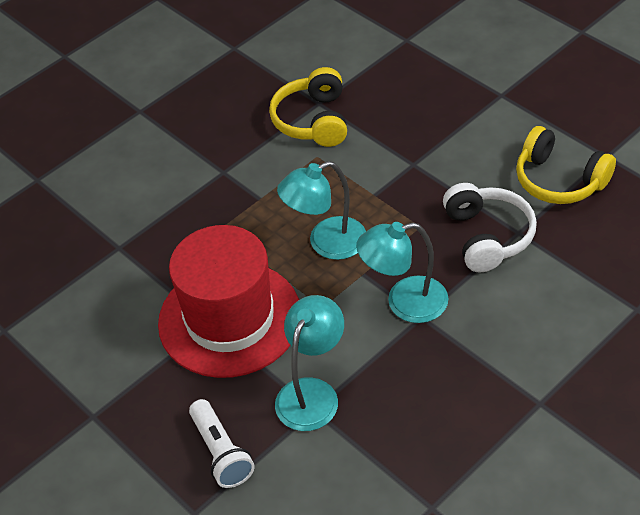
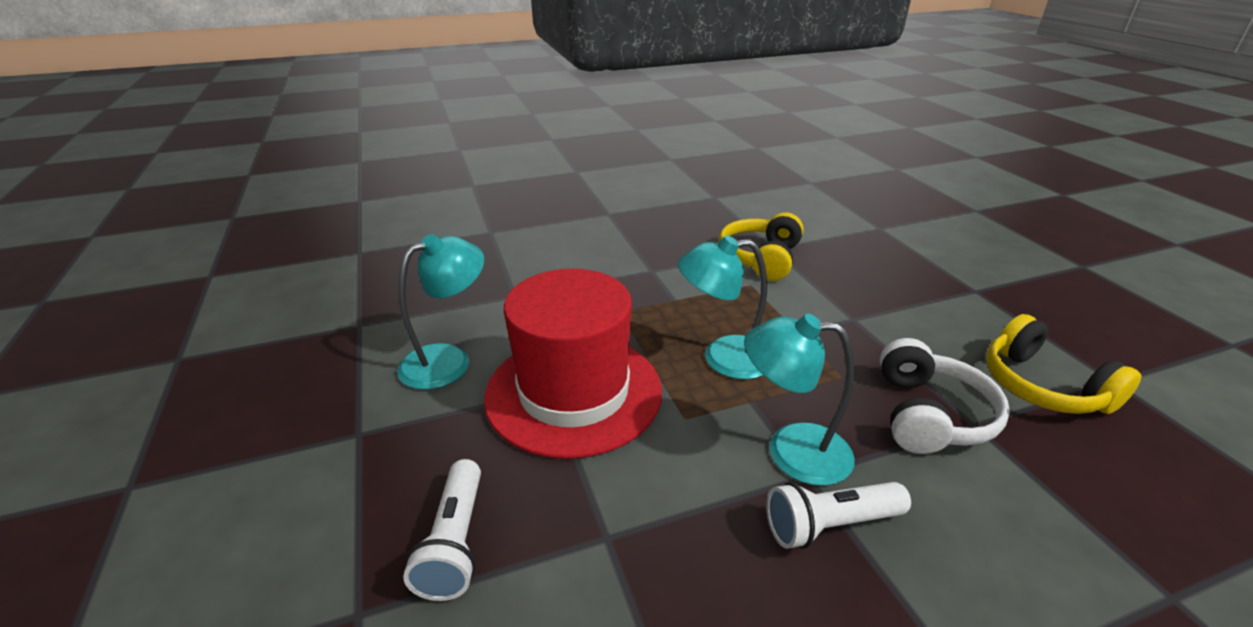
camera: 20 degrees right, 15 degrees down
turquoise lamp [275,295,344,431] -> turquoise lamp moved to [397,234,484,390]
none -> white flashlight [766,482,911,549]

